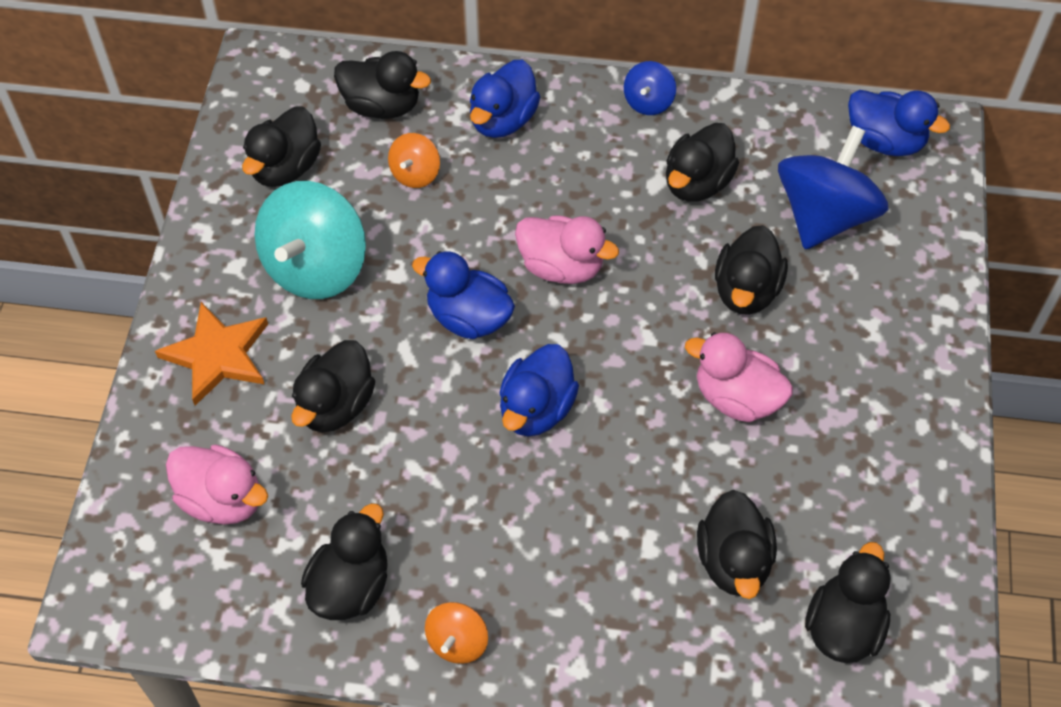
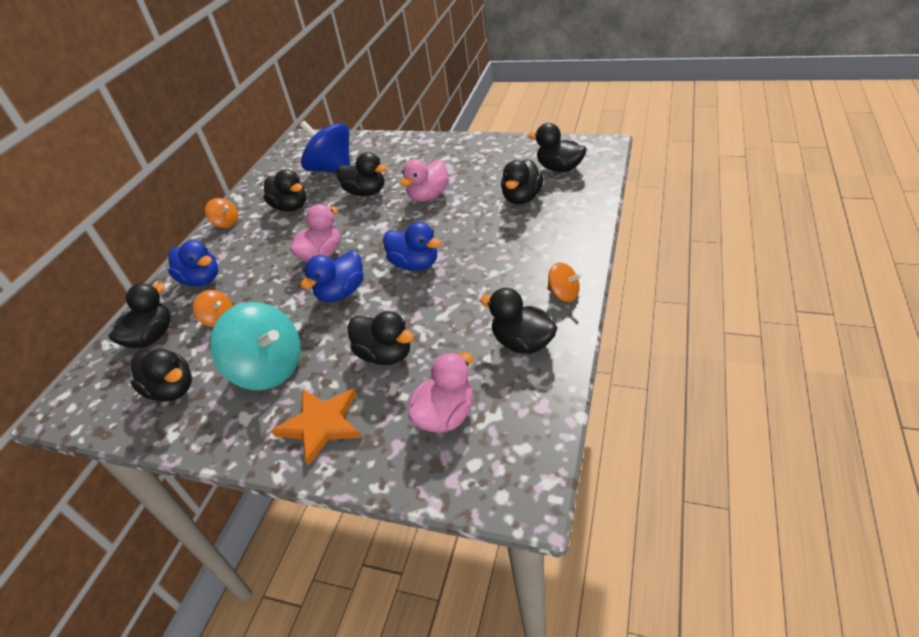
camera: 75 degrees left, 15 degrees down
blue spinning top [624,61,676,115] -> orange spinning top [205,198,238,228]
black duck [697,490,777,599] -> black duck turned 105 degrees clockwise [501,159,543,204]
blue duck [848,90,950,156] -> none

